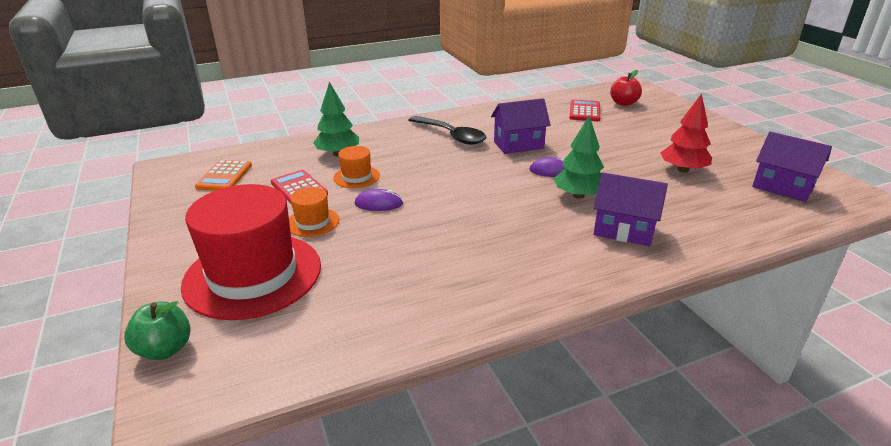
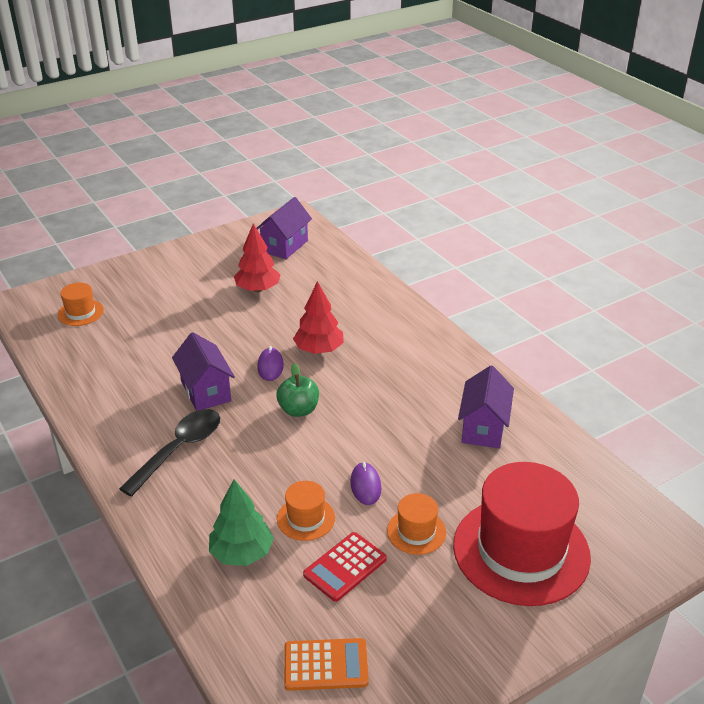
camera: 100 degrees left, 5 degrees up
green apple [124,301,191,360] -> green apple moved to [276,363,319,417]
green tree [553,115,604,199] -> red tree [293,281,344,354]
red calculator [569,100,600,121] -> none
purple house [594,173,668,247] -> purple house moved to [458,365,514,449]
red apple [610,70,642,106] -> orange hat [58,283,104,326]

